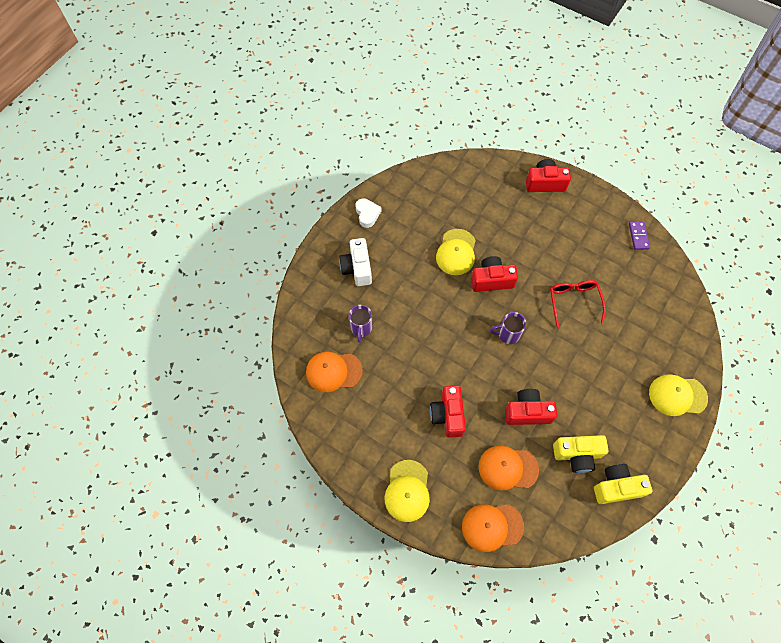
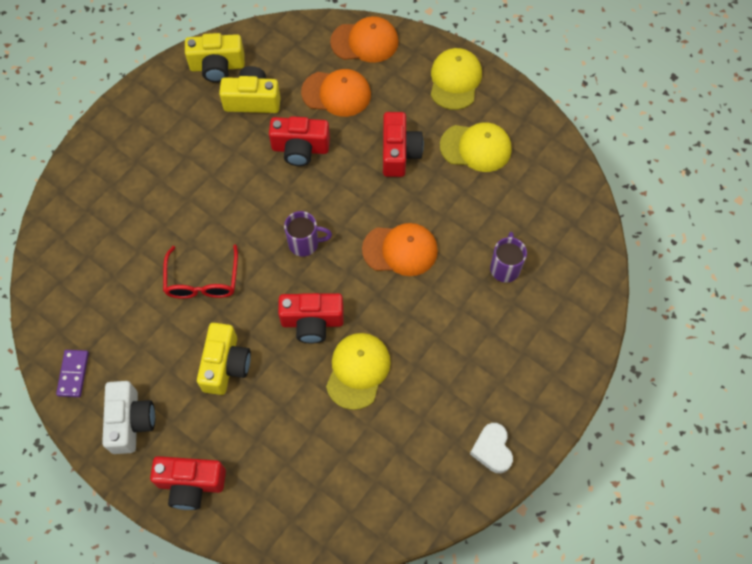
camera: 175 degrees left, 0 degrees up
orange cap [306,352,363,392] -> orange cap moved to [362,223,438,276]
white camera [339,238,372,286] -> white camera moved to [102,381,155,454]
yellow cap [649,374,708,416] -> yellow cap moved to [440,122,512,172]
none -> yellow camera [197,323,251,395]

